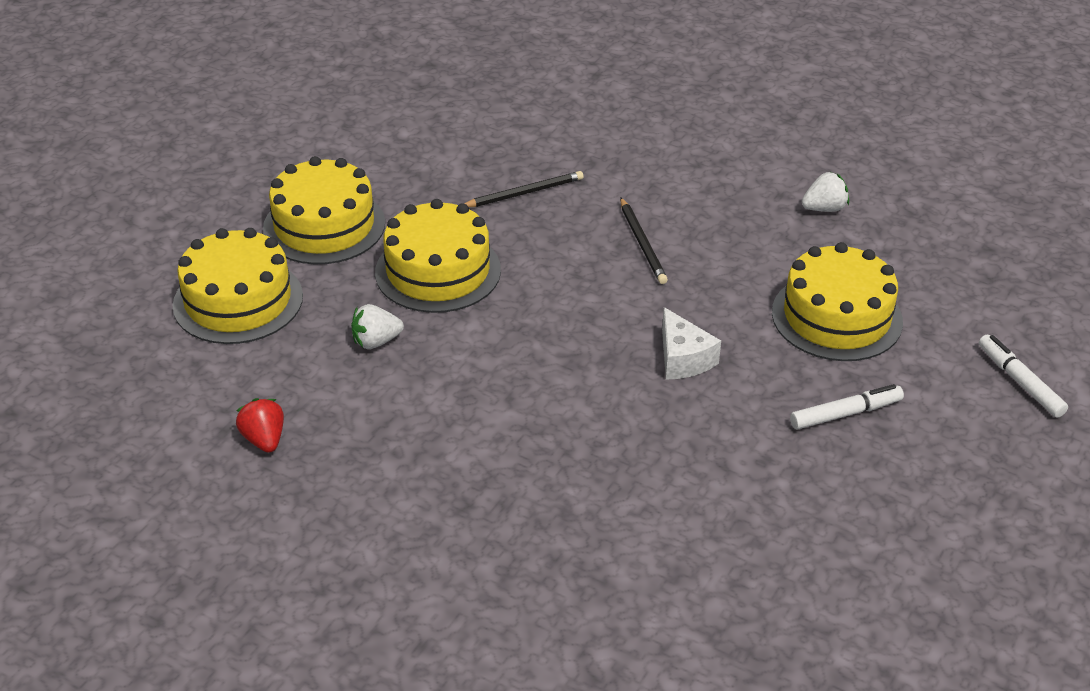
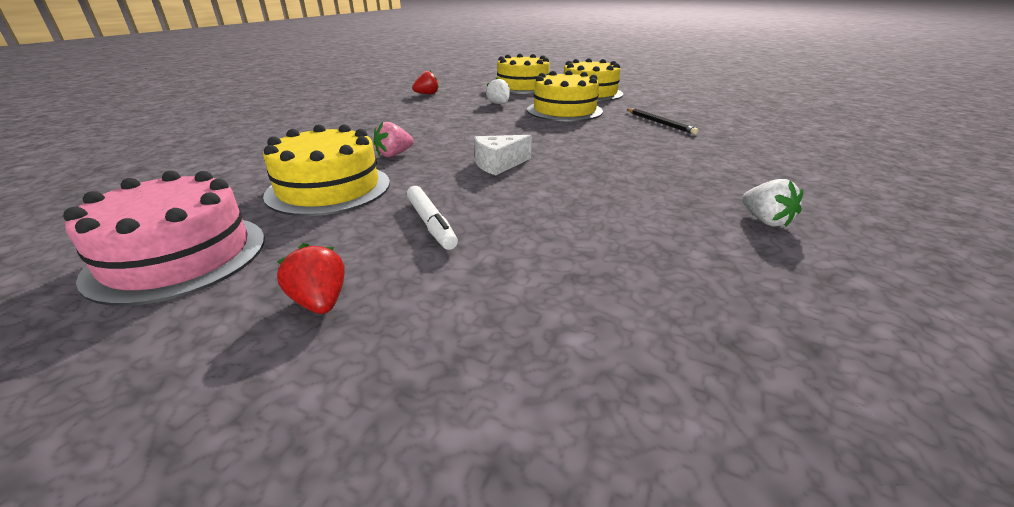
camera: 85 degrees right, 10 degrees down
black pencil [620,197,668,284] -> none
yellow cake [772,242,903,361] -> yellow cake moved to [263,124,390,216]
white marker [979,335,1068,418] -> none
none -> pink cake [63,171,265,306]
none -> red strawberry [277,243,345,314]
none -> pink strawberry [373,122,414,157]

